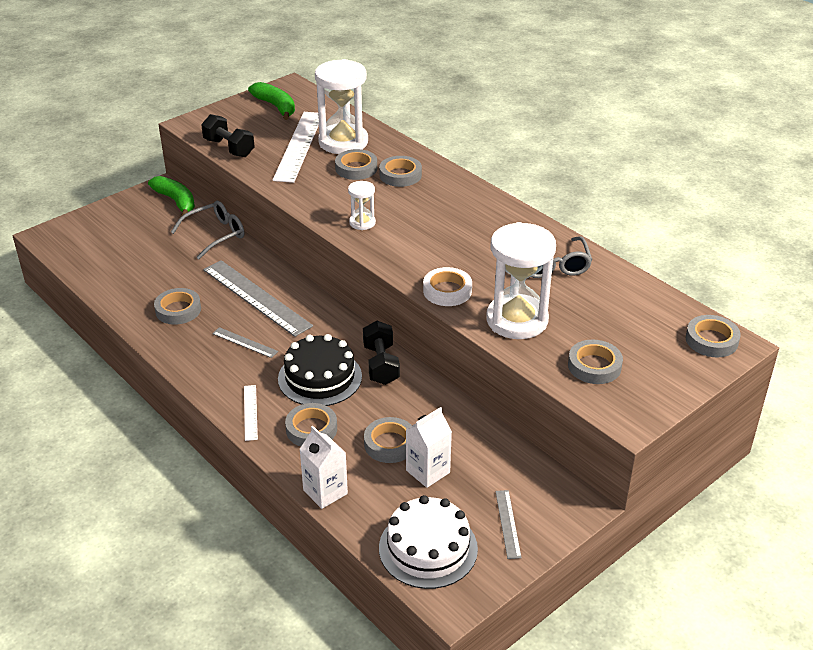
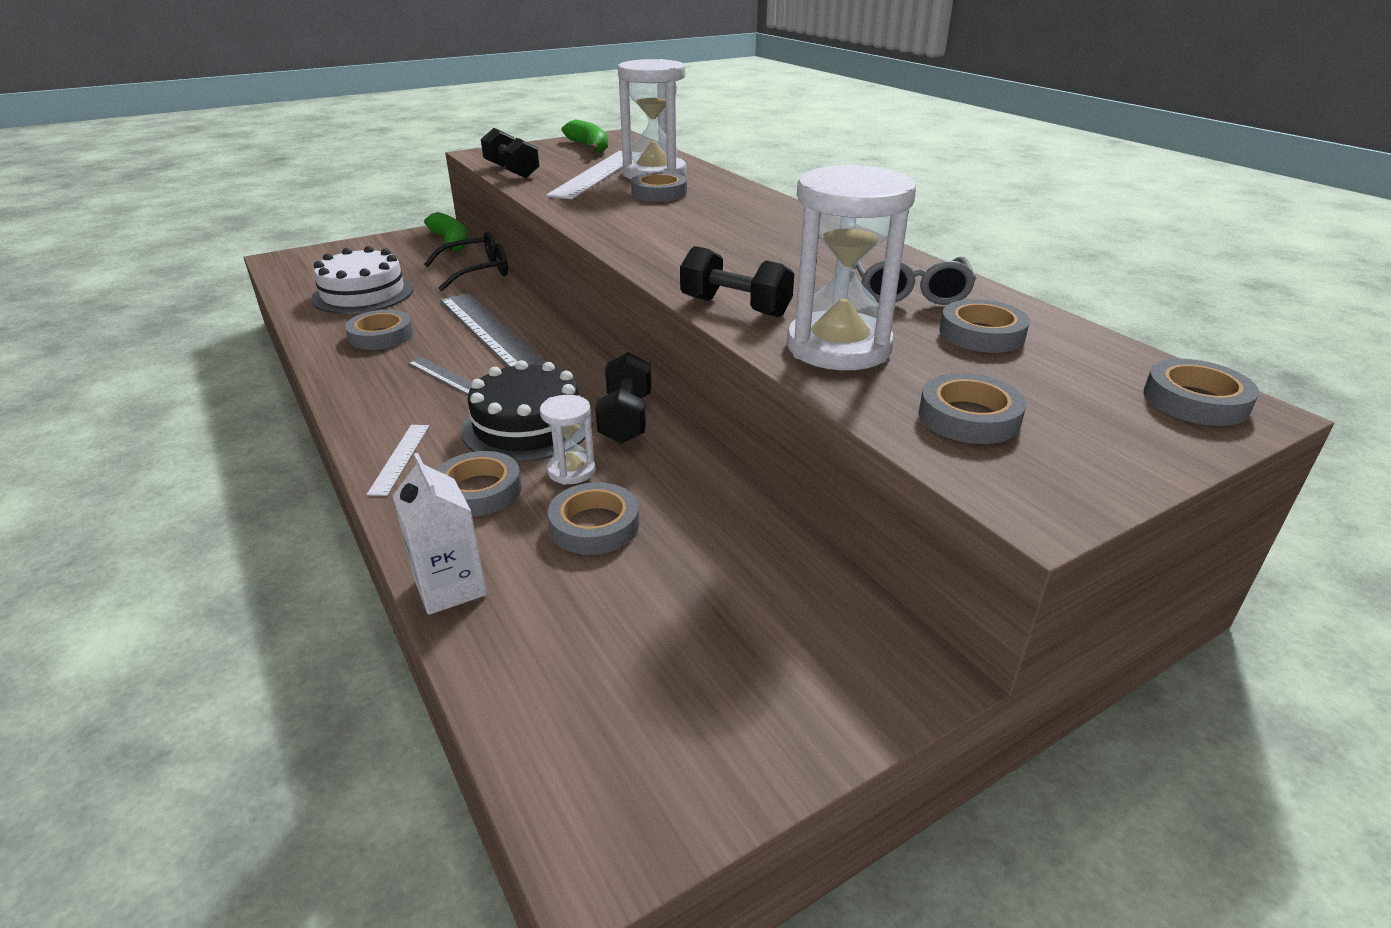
camera: 10 degrees right, 5 degrees down
grey glasses [171,201,244,260] -> black glasses [424,231,508,291]
white hourglass [348,181,376,230] -> white hourglass moved to [540,395,595,485]
grey tape [379,156,422,187] -> grey tape moved to [940,299,1030,353]
white cake [379,495,478,589] -> white cake moved to [311,246,413,314]
white carton [406,407,452,488] -> none
white tape [423,267,472,306] -> black dumbbell [680,246,794,317]
grey ruler [495,490,522,559] -> none

